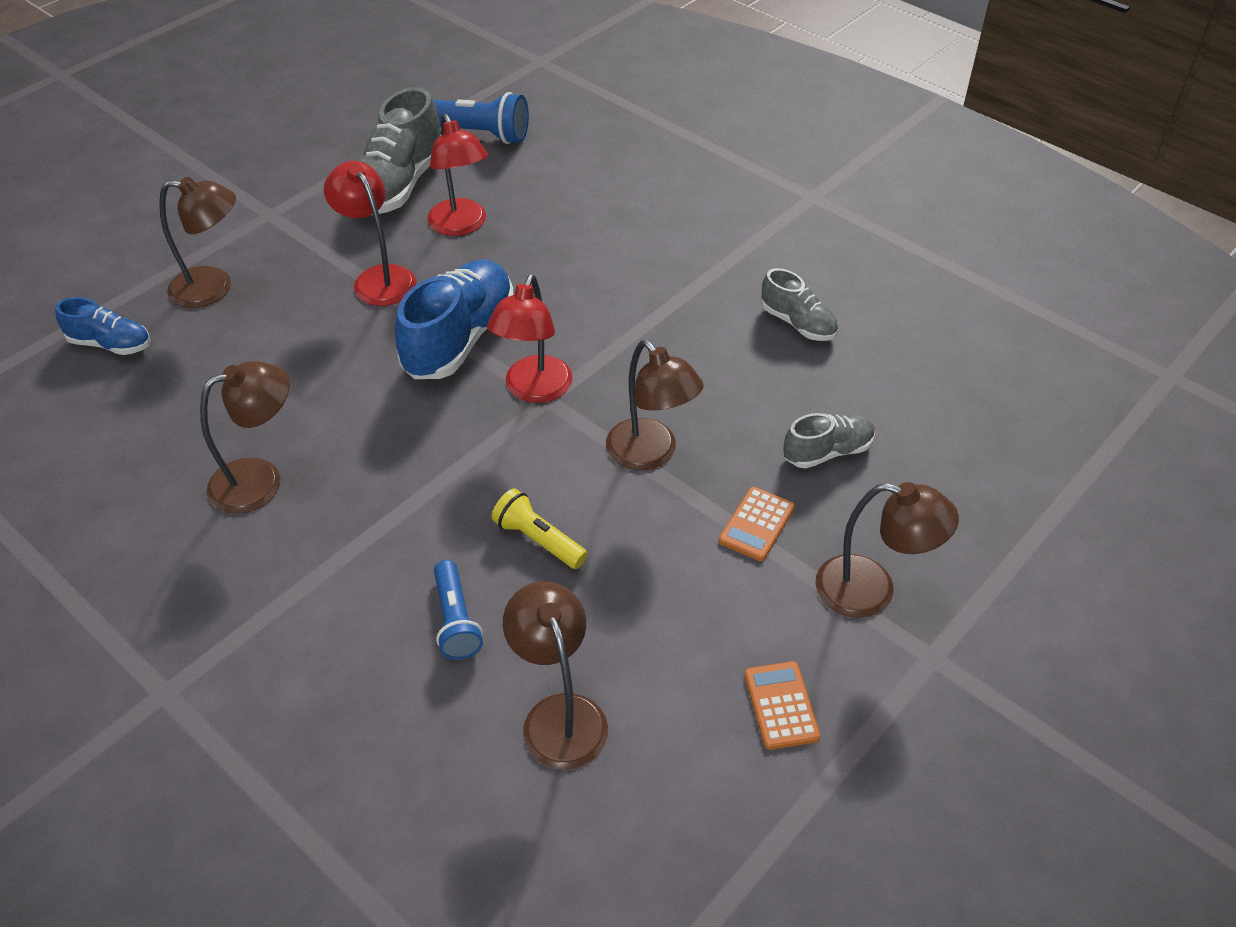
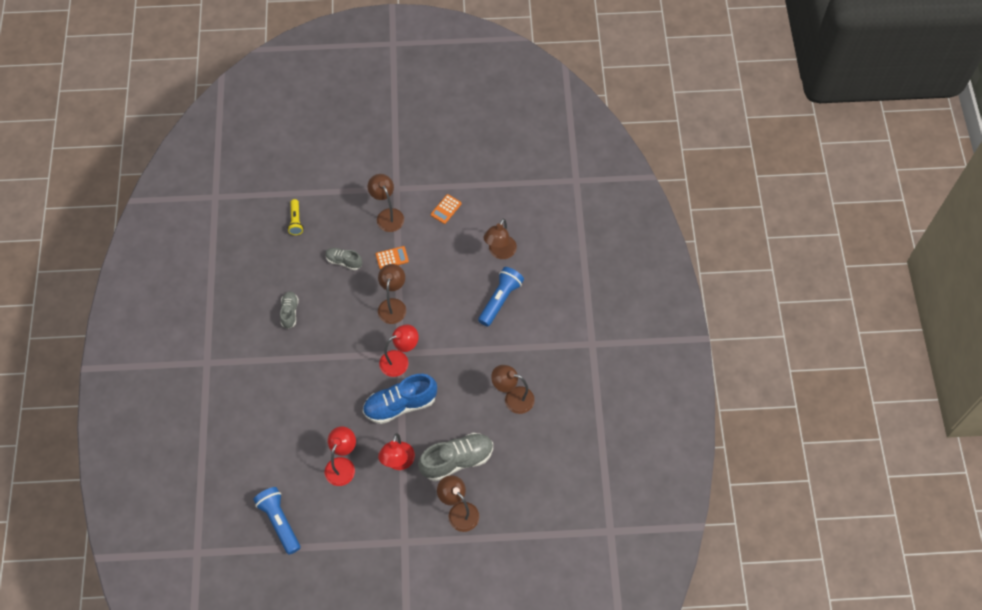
camera: 135 degrees left, 15 degrees up
blue shoe [55,297,151,355] -> none
grey shoe [357,87,441,215] -> grey shoe moved to [418,433,493,481]
blue flashlight [434,560,483,660] -> blue flashlight [478,267,524,327], size x1.59
yellow flashlight [492,489,588,569] -> yellow flashlight moved to [287,199,304,235]

